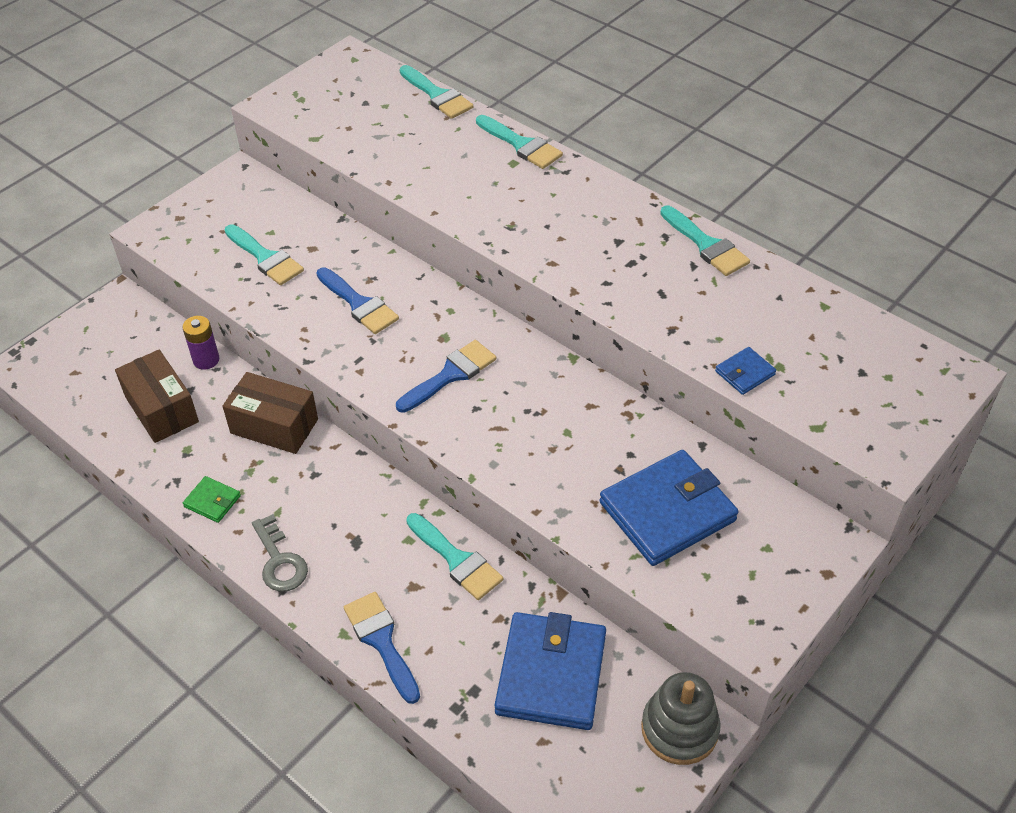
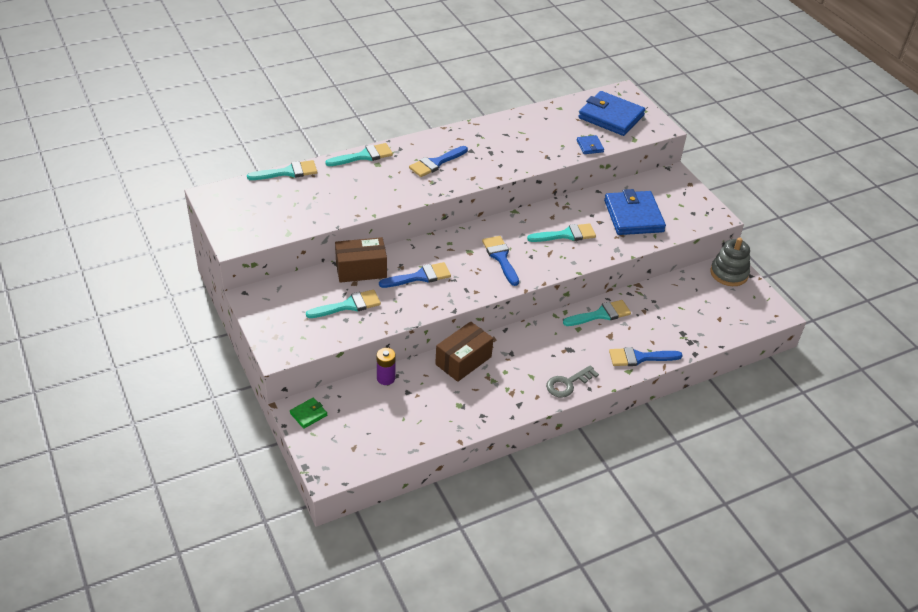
camera: 70 degrees left, 5 degrees down
brown box [115,350,199,443] -> brown box moved to [335,237,387,283]
green wallet [183,476,241,523] -> green wallet moved to [290,397,327,429]
grey key [252,514,308,592] -> grey key turned 150 degrees clockwise [546,365,599,398]
blue wallet [494,612,606,730] -> blue wallet moved to [578,91,646,136]
turquoise brush [660,205,750,276] -> turquoise brush moved to [527,223,596,242]
none -> blue brush [409,146,468,177]

